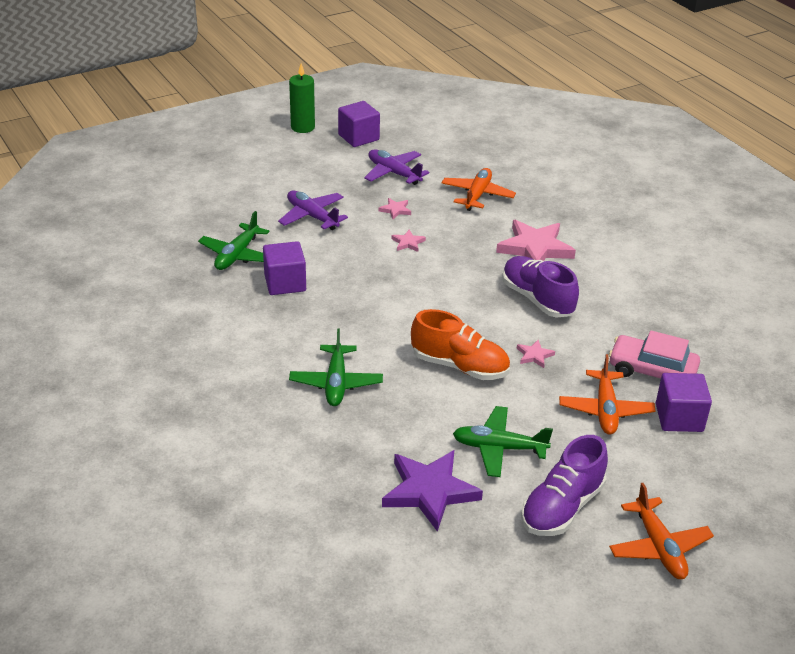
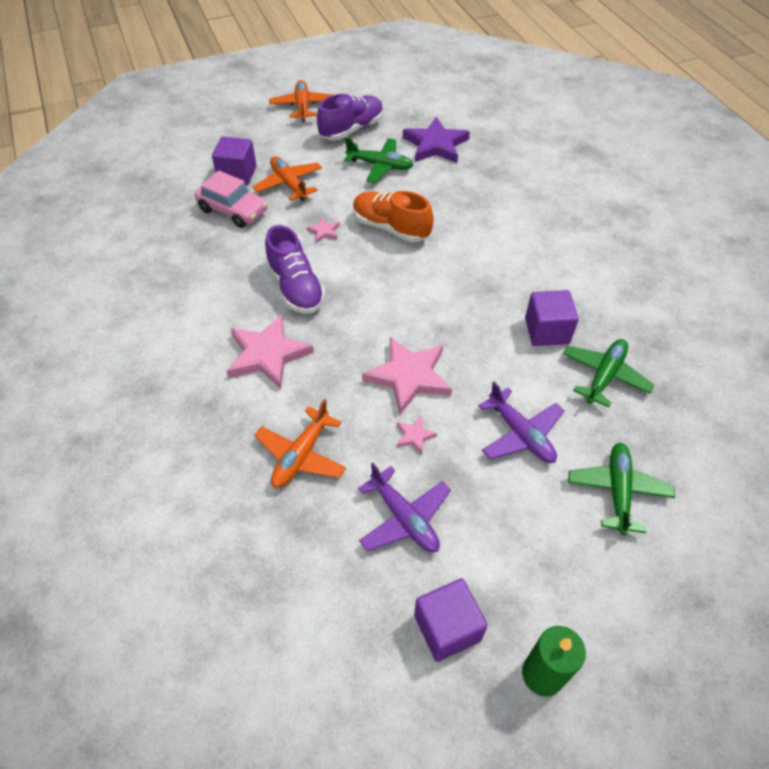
camera: 170 degrees left, 15 degrees up
green plane [289,328,383,406] -> green plane moved to [568,443,675,535]
pink star [391,230,426,252] -> pink star [362,337,452,415], size x2.25
orange plane [559,354,656,435] -> orange plane turned 45 degrees counterclockwise [253,156,322,201]

